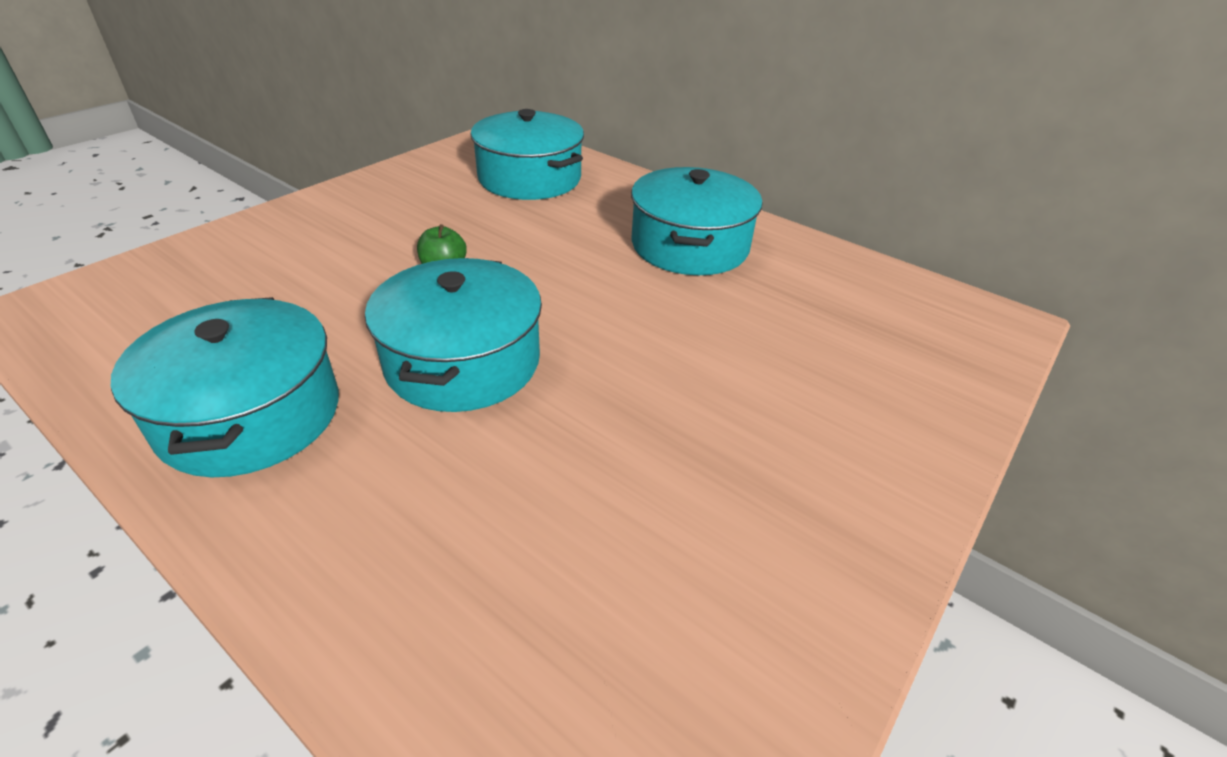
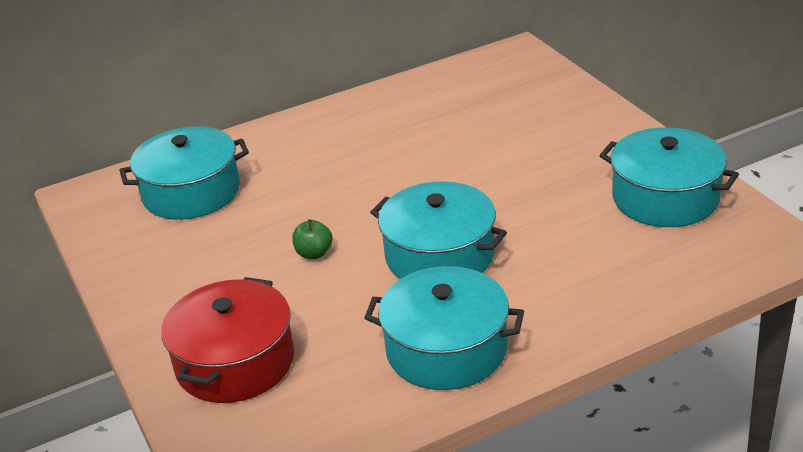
camera: 60 degrees left, 5 degrees down
turquoise pot [631,167,763,275] -> turquoise pot moved to [599,127,739,227]
none -> red pot [161,277,294,403]

